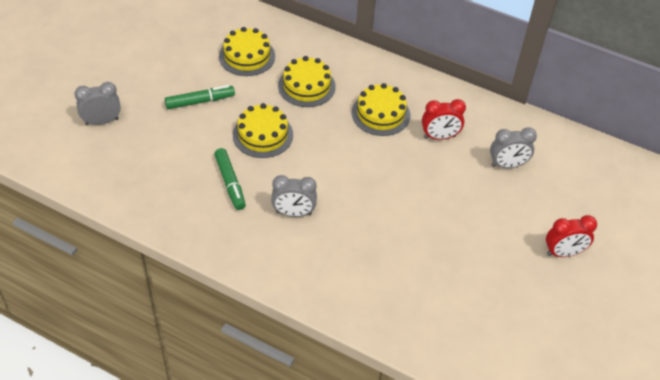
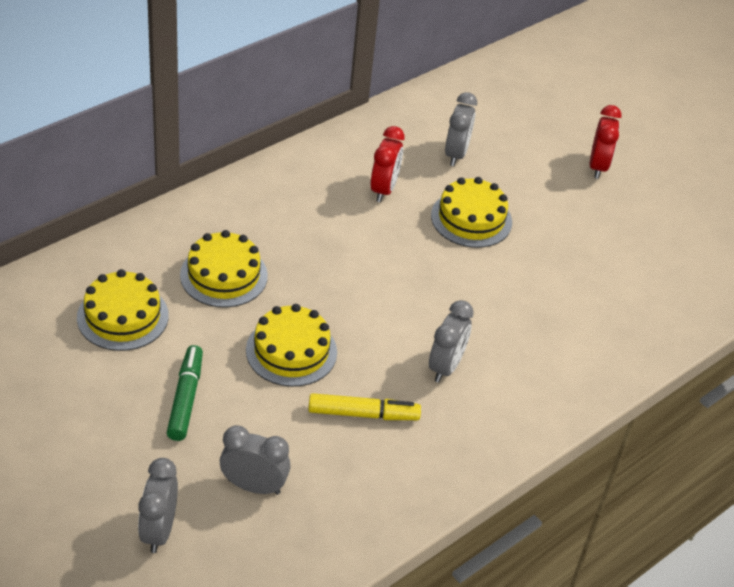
camera: 70 degrees left, 5 degrees down
green marker [214,148,246,210] -> yellow marker [308,393,421,420]
yellow cake [352,83,410,136] -> yellow cake moved to [431,177,512,248]
none -> grey clock [220,425,291,495]

